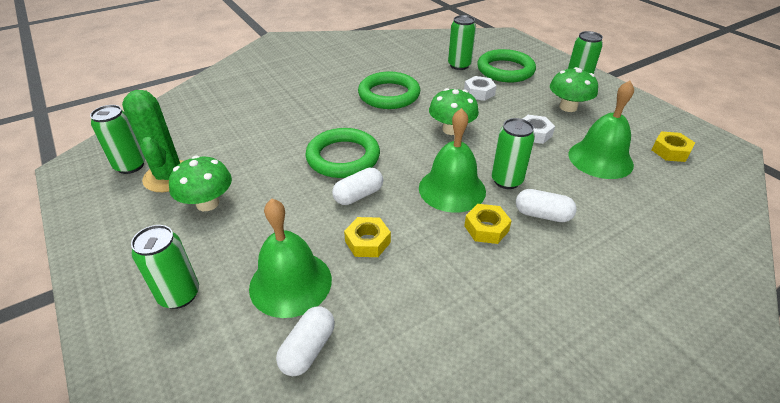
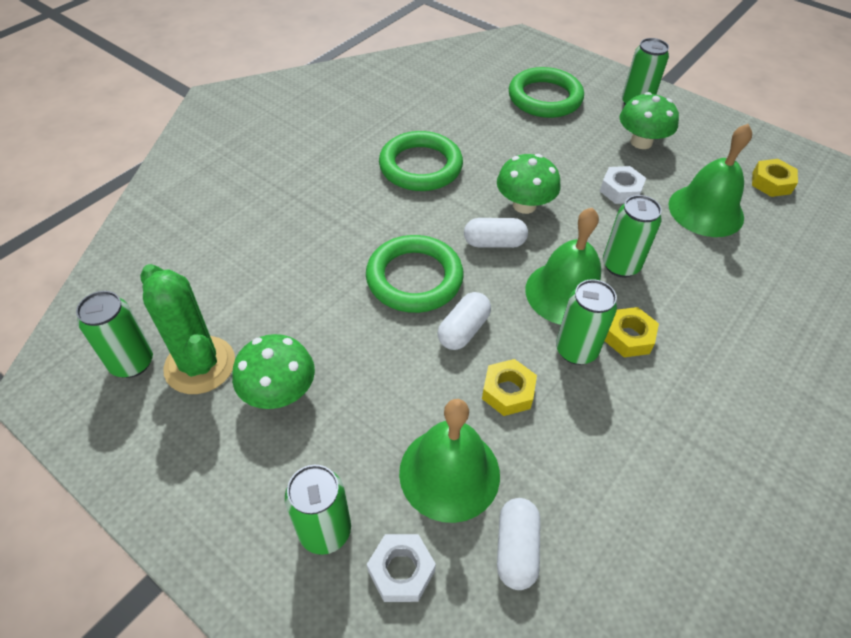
camera: 20 degrees left, 10 degrees up
green can [448,15,476,70] -> green can moved to [556,279,617,365]
white nut [464,76,496,101] -> white nut moved to [367,534,436,602]
white capsule [516,189,577,222] -> white capsule moved to [464,218,528,248]

